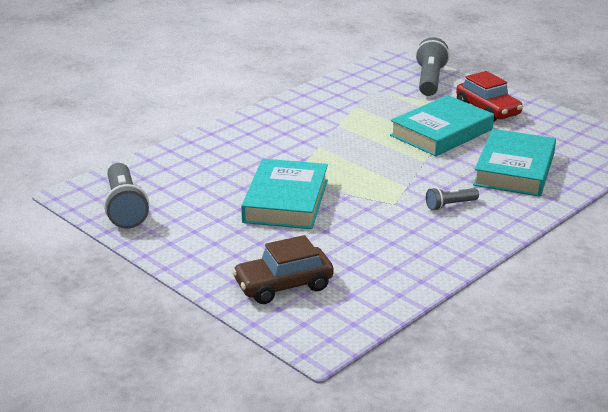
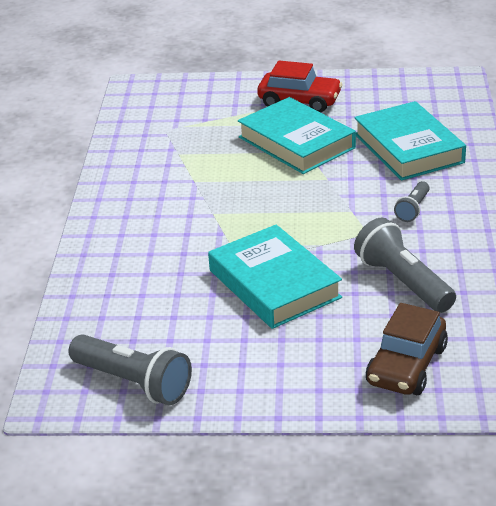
camera: 40 degrees left, 5 degrees up
turquoise book [390,95,494,156] -> turquoise book turned 45 degrees counterclockwise [238,97,356,174]
grey flashlight [415,37,450,96] -> grey flashlight moved to [354,218,456,313]

